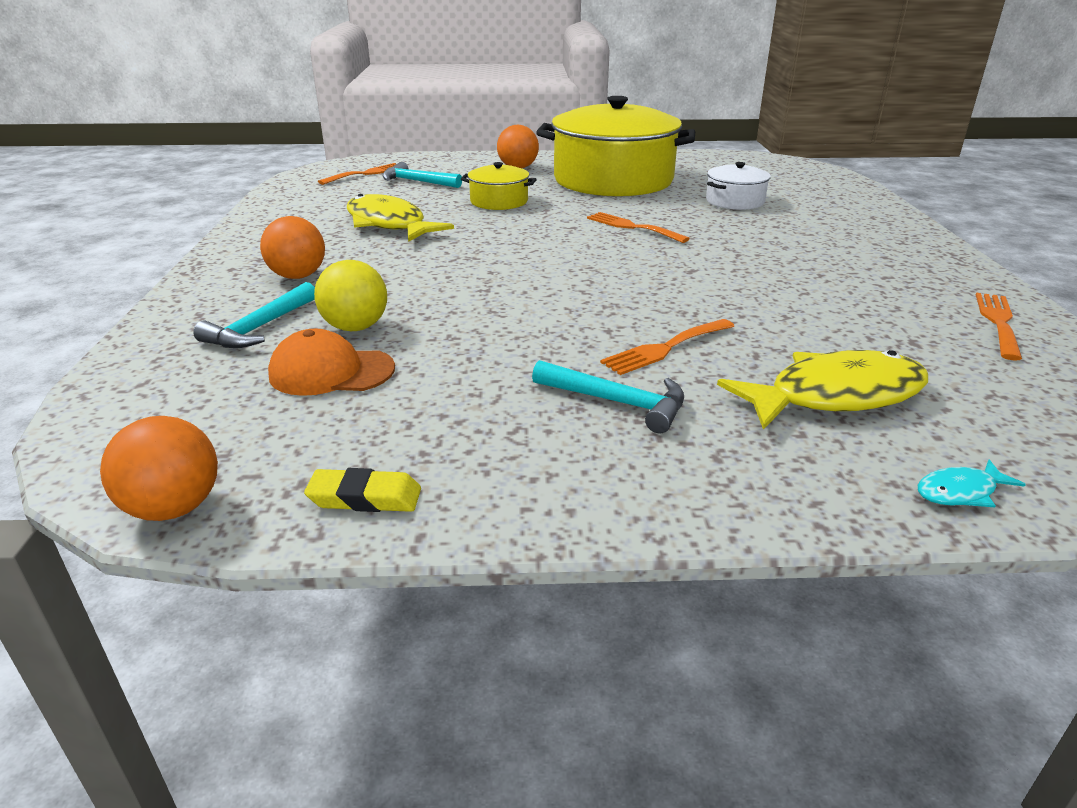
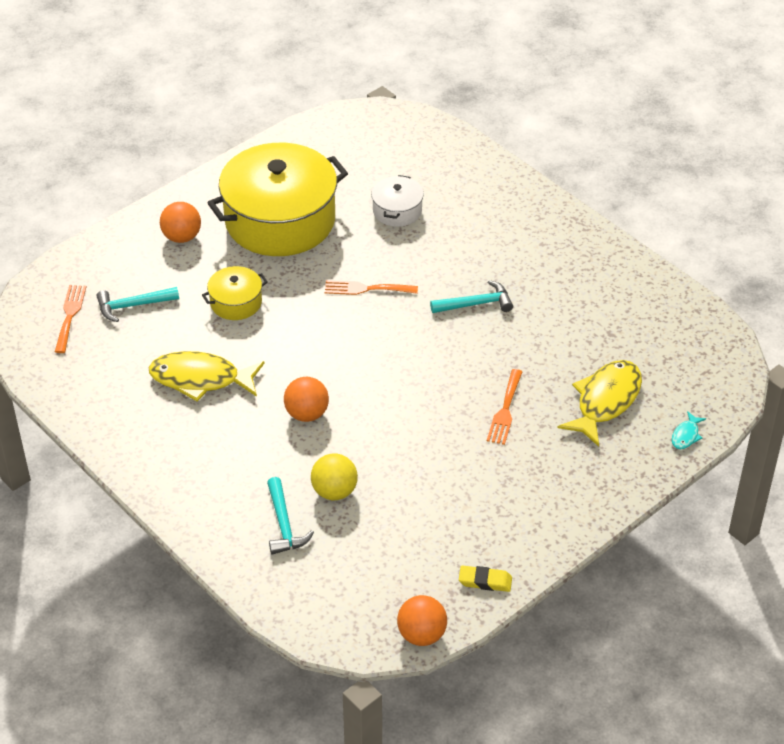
camera: 40 degrees left, 15 degrees up
orange ball [260,216,325,279] -> orange ball moved to [284,377,329,422]
orange cap [268,329,395,396] -> none
yellow eraser [304,468,421,512] -> yellow eraser turned 45 degrees clockwise [459,566,512,592]
turquoise hammer [532,360,684,433] -> turquoise hammer moved to [430,280,513,313]
orange fork [976,293,1022,360] -> none

